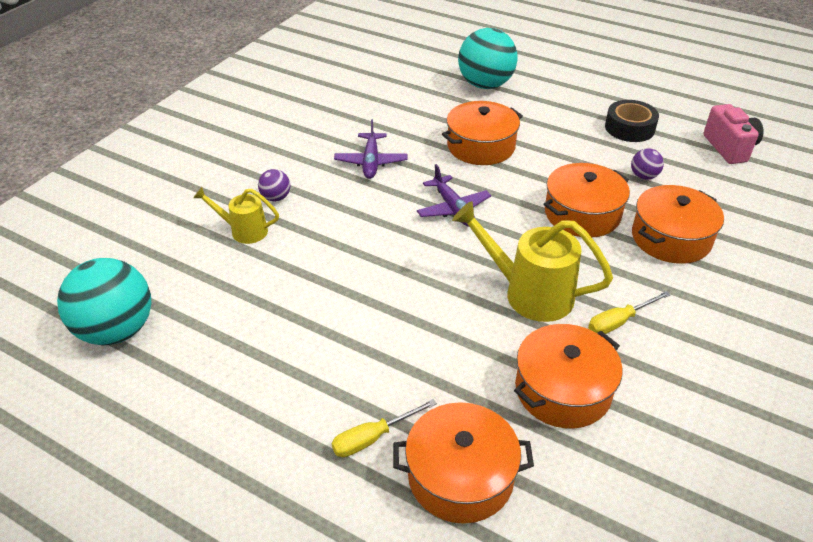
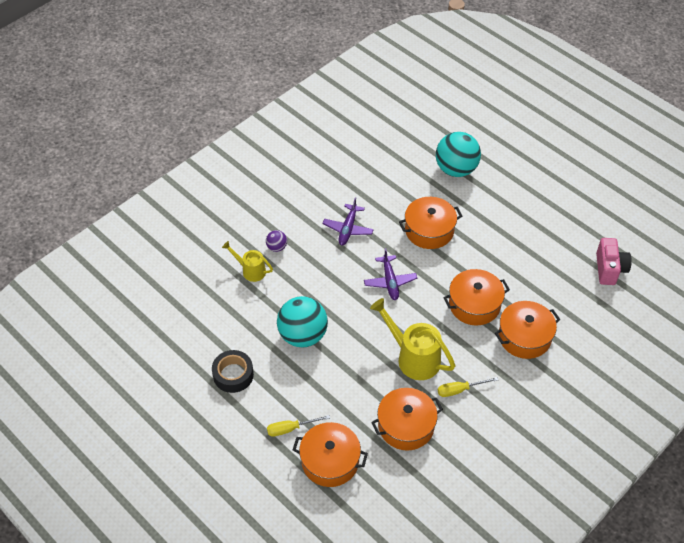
camera: 15 degrees right, 10 degrees up
turquoise ball [57,258,151,345] -> turquoise ball moved to [277,296,328,347]
black tape [605,100,659,142] -> black tape moved to [212,350,254,393]
purple ball [631,148,664,180] -> none

